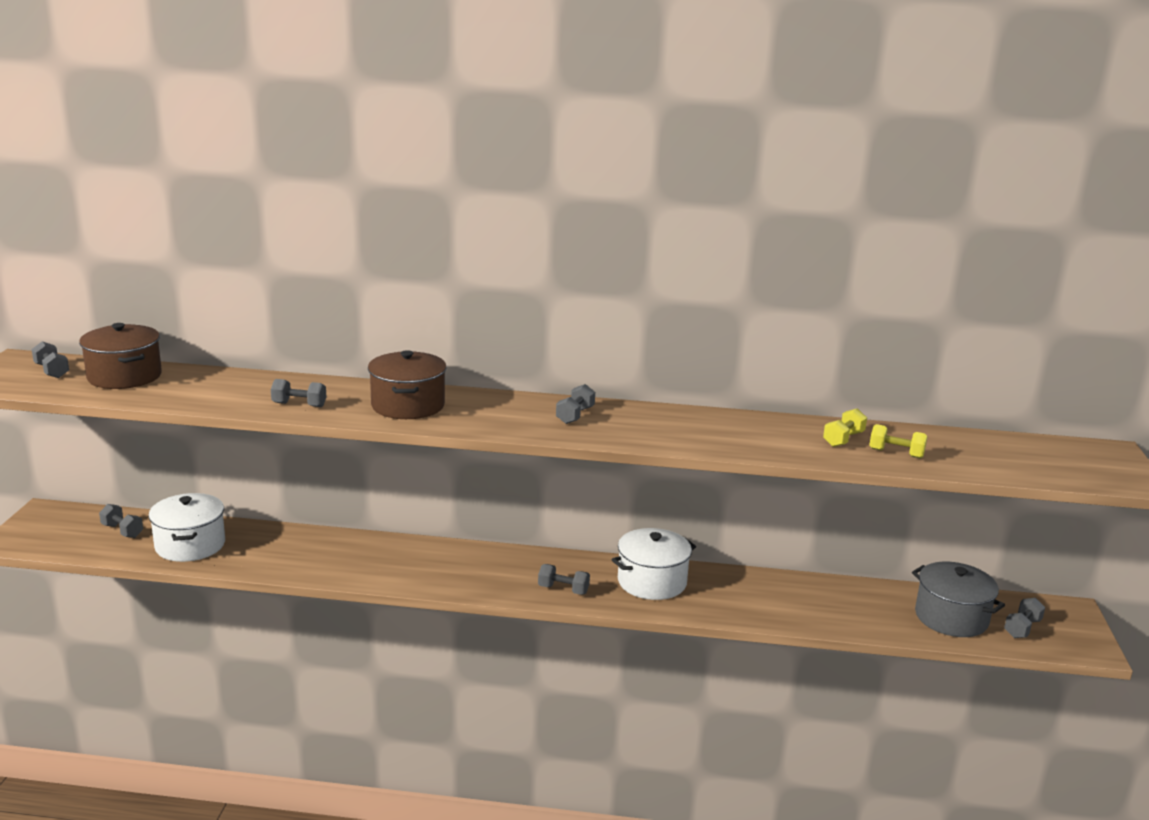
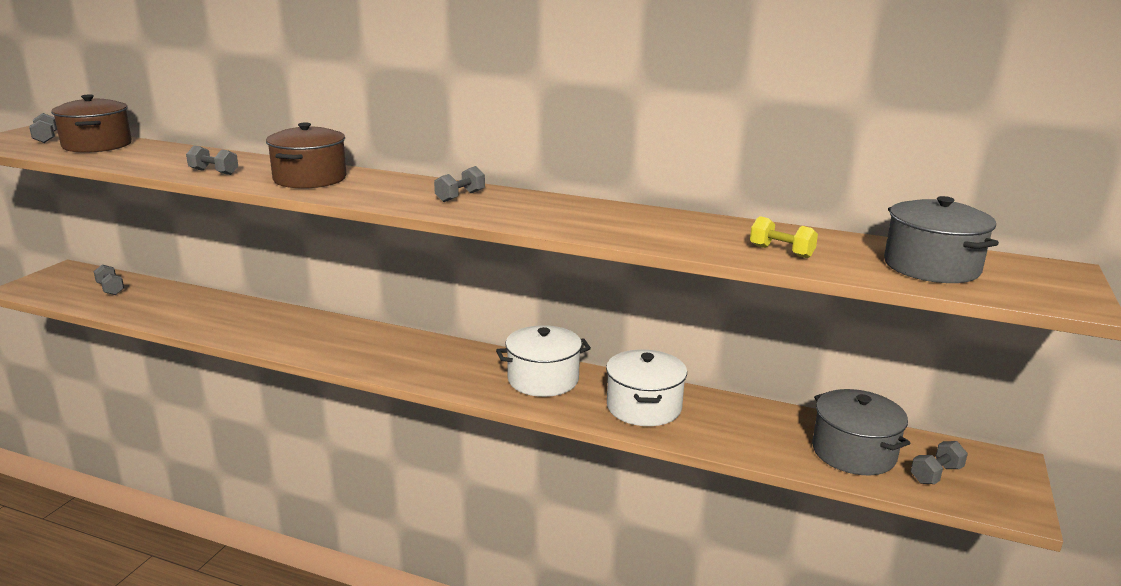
camera: 15 degrees right, 0 degrees up
white pot [149,493,225,562] -> white pot moved to [606,349,687,426]
grey dumbbell [538,564,590,595] -> none
yellow dumbbell [823,408,867,447] -> none
none -> grey pot [884,196,999,283]

